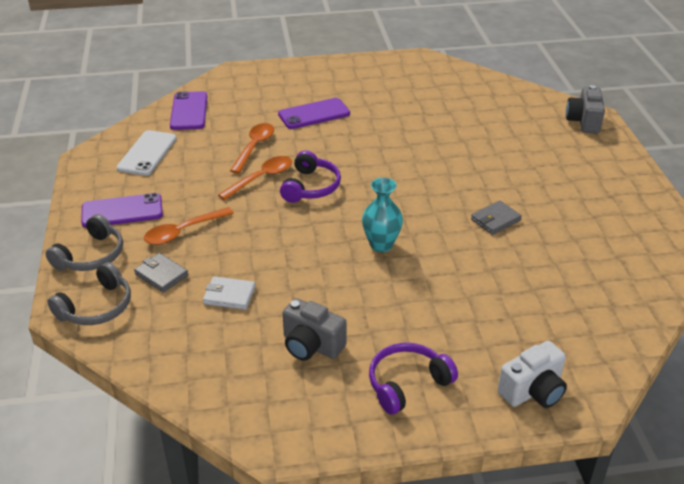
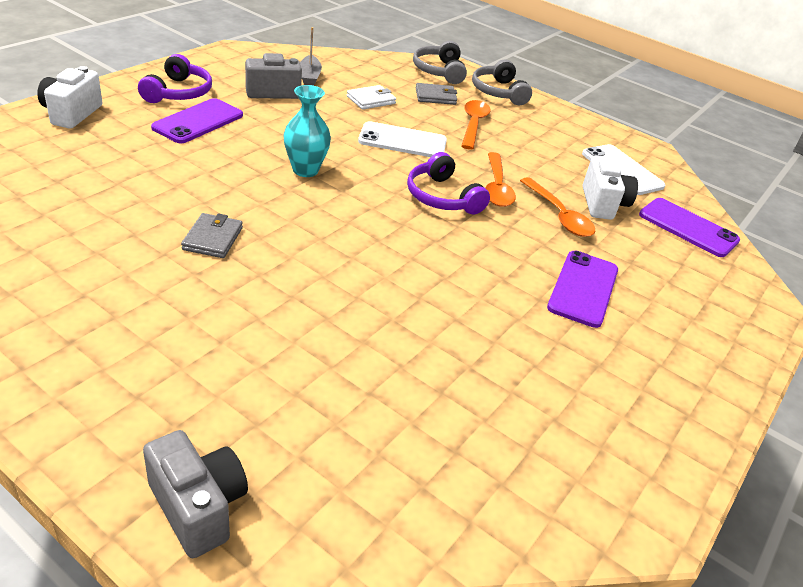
camera: 130 degrees right, 0 degrees up
purple phone [81,193,163,228] -> purple phone moved to [151,98,243,143]
none -> grey boat [300,27,322,86]
none -> white phone [358,121,447,157]
none -> white camera [583,156,638,220]

